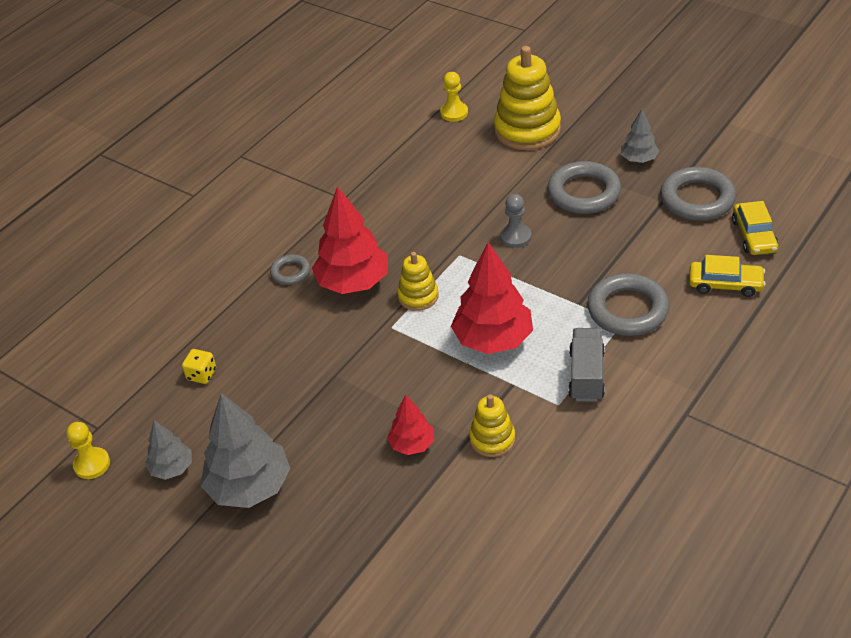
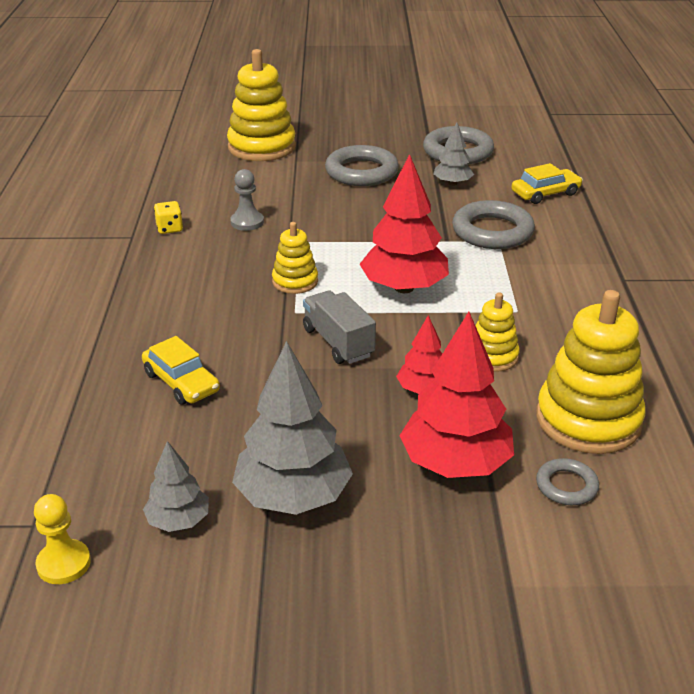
camera: 40 degrees left, 10 degrees down
yellow dice [182,349,216,384] -> yellow dice moved to [154,201,183,234]
grey ring [270,254,310,285] -> grey ring moved to [536,458,599,505]
red tree [312,186,388,294] -> red tree moved to [399,312,514,478]
yellow pawn [440,72,468,122] -> none
grey pawn [500,194,532,248] -> grey pawn moved to [230,169,264,231]
grey truck [568,328,605,402] -> grey truck moved to [303,291,376,364]
grey tree [621,109,659,163] -> grey tree moved to [433,122,474,186]
yellow car [732,201,779,255] -> yellow car moved to [142,336,220,405]
none -> yellow stacking toy [536,290,646,454]

